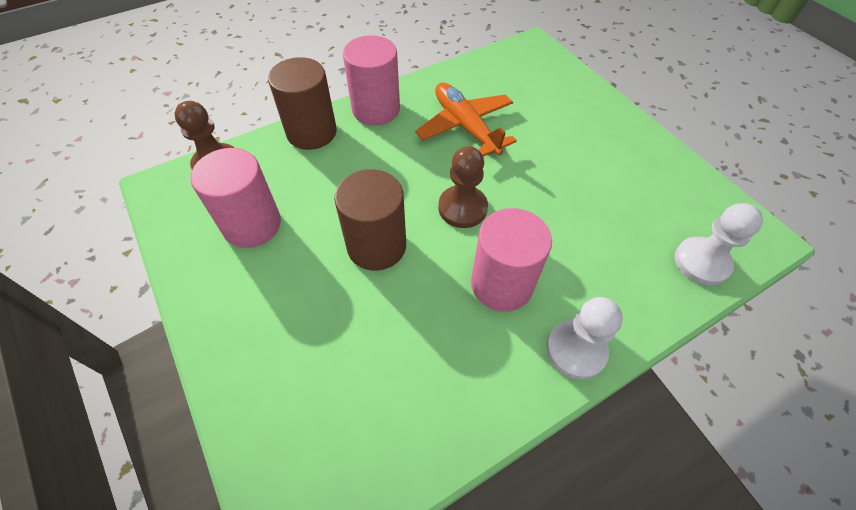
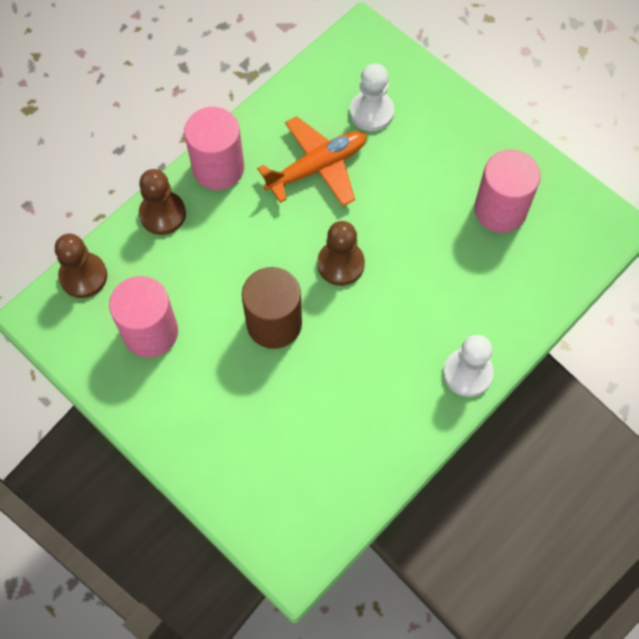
camera: 15 degrees left, 10 degrees up
brown cylinder [268,57,337,150] -> brown pawn [139,169,186,235]
orange plane [415,83,517,157] -> orange plane turned 105 degrees clockwise [257,116,367,206]
pink cylinder [471,208,552,312] -> pink cylinder moved to [474,150,541,233]
white pawn [675,203,763,286] -> white pawn moved to [350,64,394,131]

